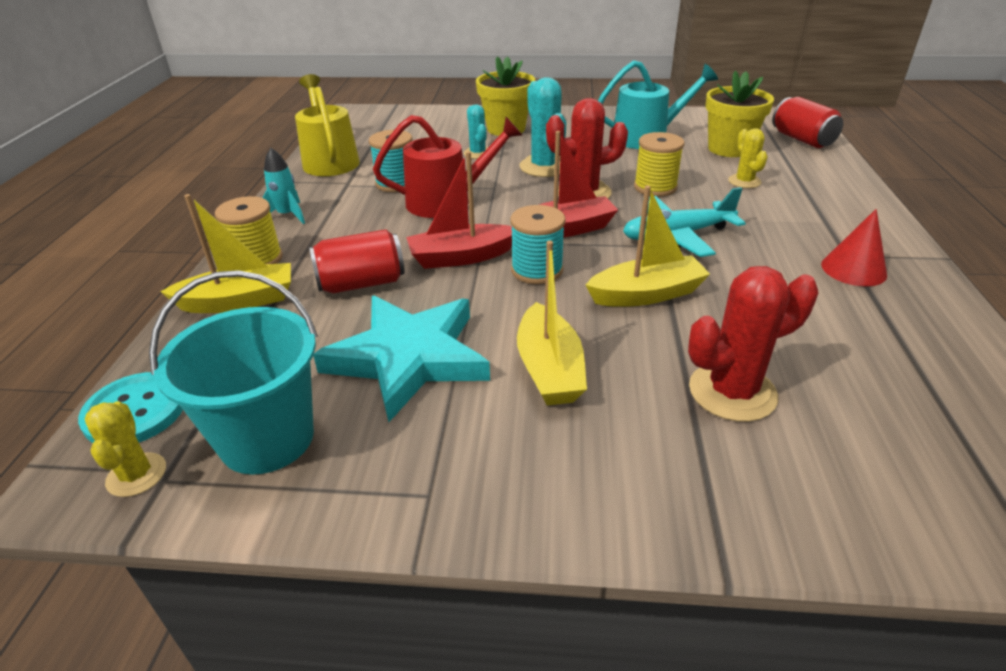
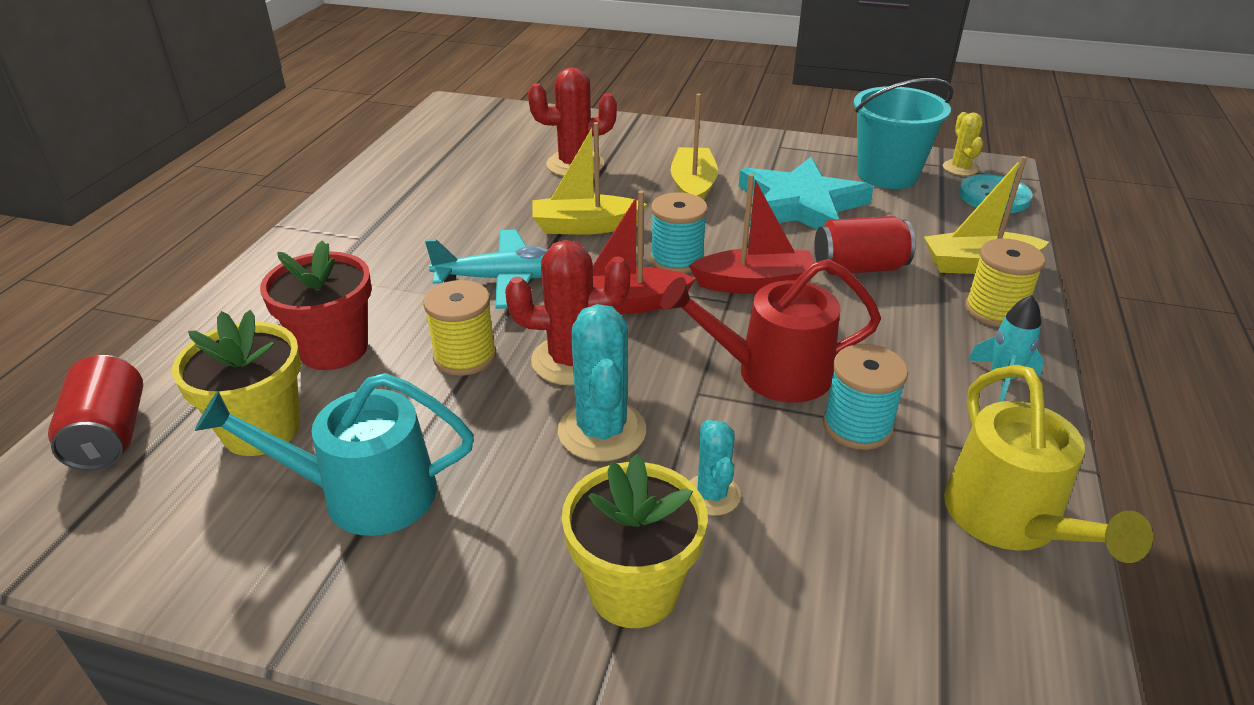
camera: 170 degrees left, 0 degrees up
yellow cactus [728,128,768,188] -> red flower pot [260,240,372,370]
red cone [821,209,887,286] -> none

